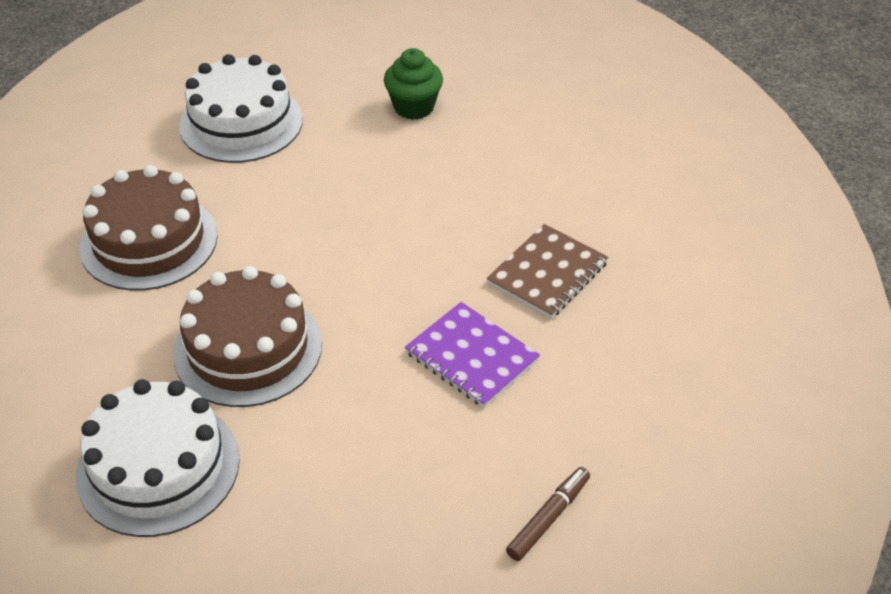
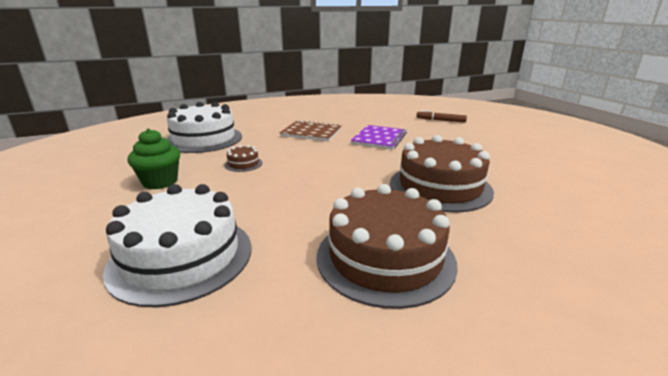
camera: 110 degrees left, 20 degrees down
white cake [76,379,240,537] -> white cake moved to [166,102,242,153]
none -> brown cake [224,145,262,172]

